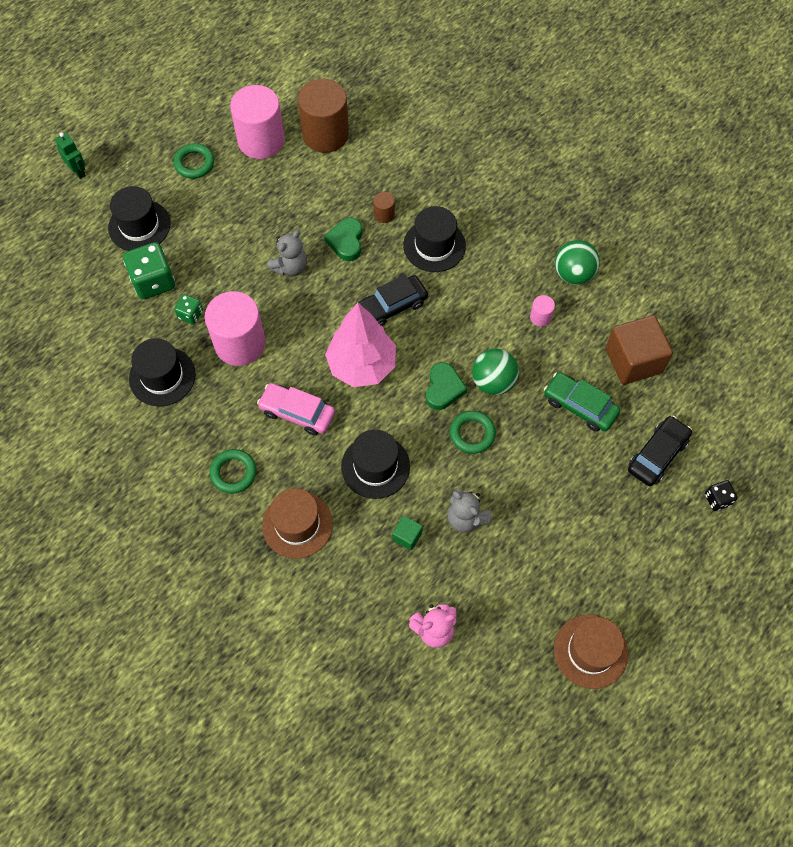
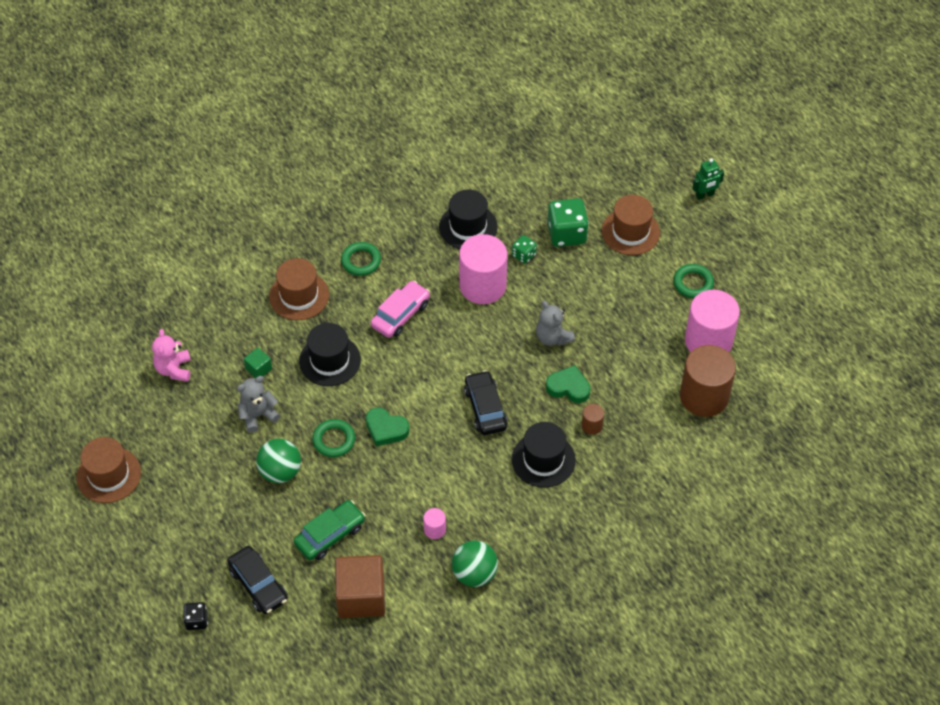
camera: 105 degrees right, 10 degrees down
black hat [108,186,171,251] -> brown hat [602,195,660,255]
pink tree [325,303,396,387] -> none
green ball [472,349,519,395] -> green ball moved to [256,439,301,483]

